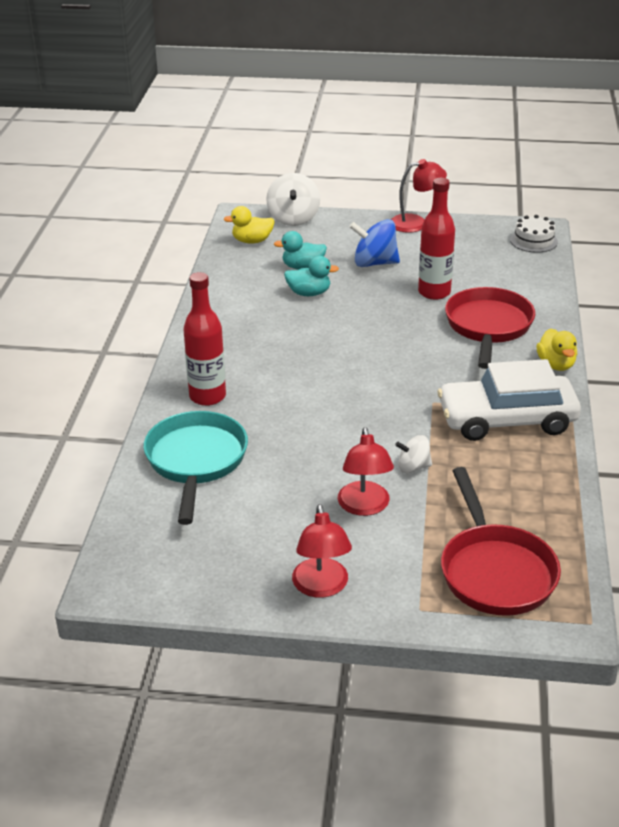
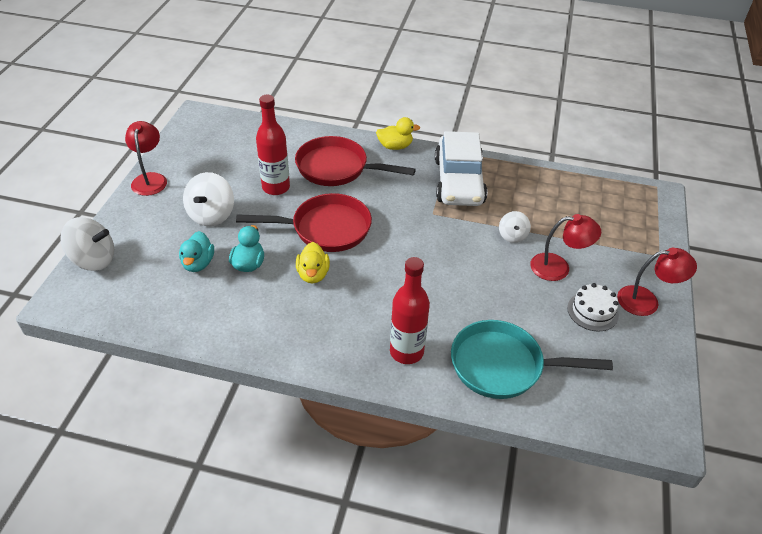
camera: 85 degrees left, 10 degrees up
yellow duck [223,206,275,244] -> yellow duck moved to [296,242,330,284]
blue spinning top [349,219,400,267] -> white spinning top [183,172,234,226]
red pan [441,467,561,616] -> red pan moved to [236,193,372,252]
white cake [510,215,558,253] -> white cake moved to [567,283,619,331]

